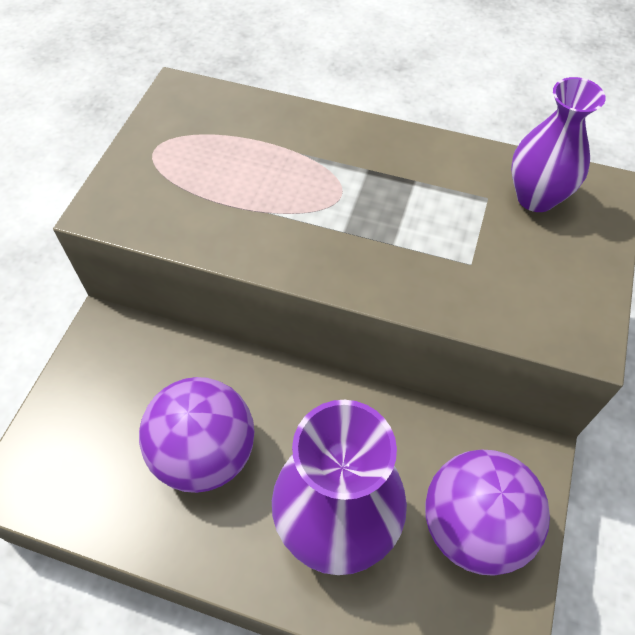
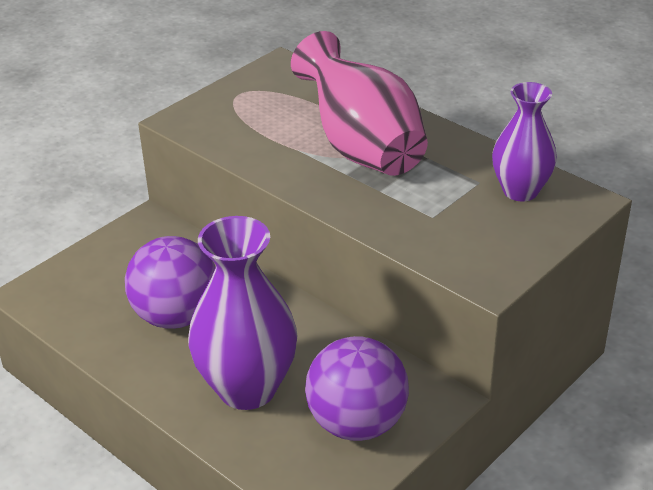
camera: 25 degrees right, 20 degrees down
none -> pink vase [291,31,428,176]

